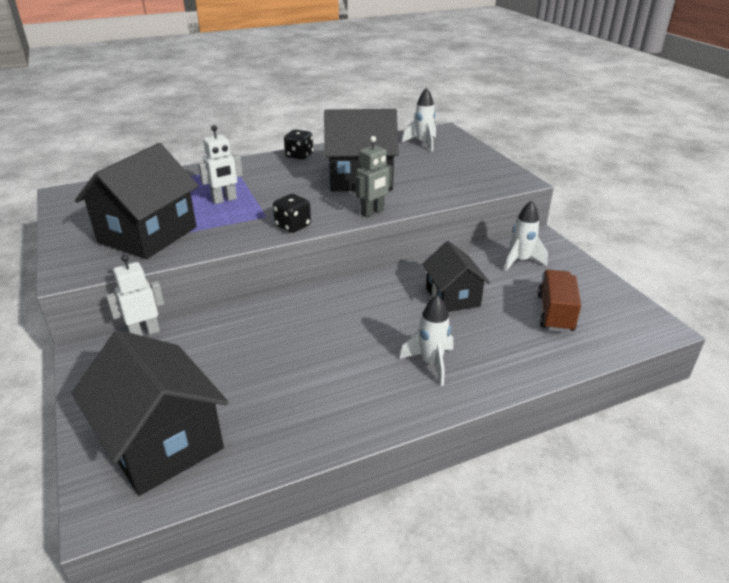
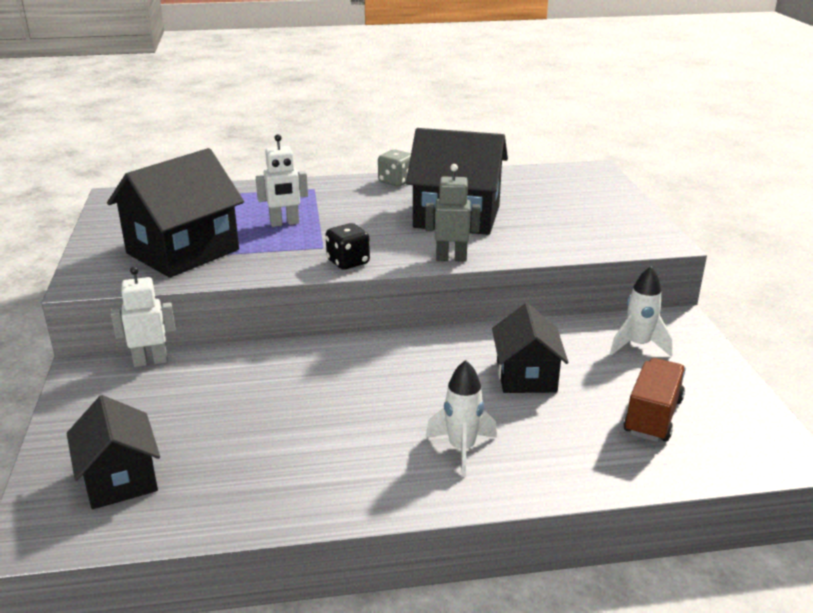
camera: 15 degrees right, 5 degrees down
black house [72,330,229,496] -> black house [67,395,160,509], size x0.62
black dice [284,130,313,159] -> grey dice [378,150,411,187]
grey robot [356,136,392,218] -> grey robot turned 150 degrees counterclockwise [425,164,481,262]
white rocket [402,88,436,151] -> none

